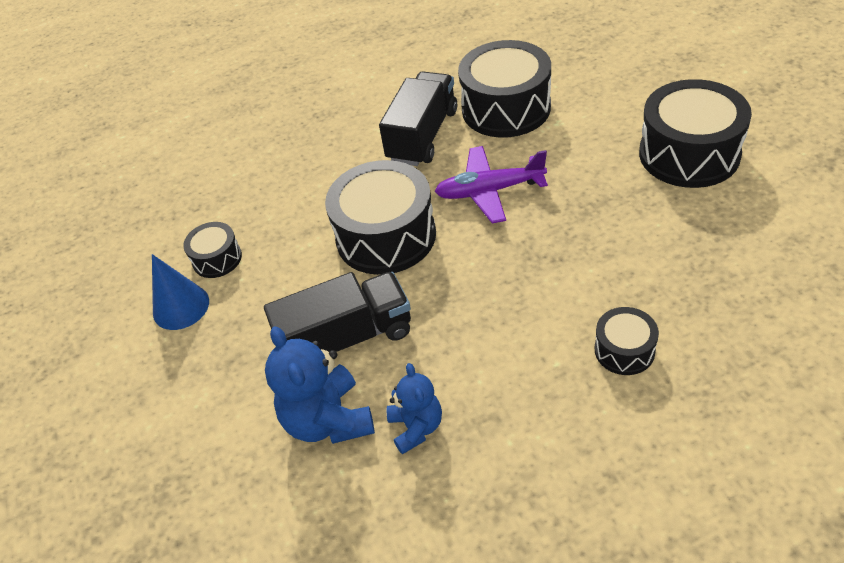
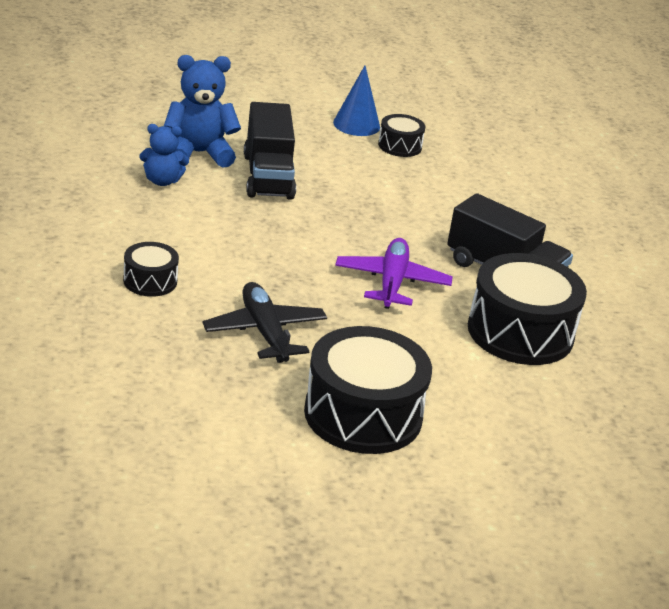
camera: 95 degrees right, 15 degrees down
black drum [325,160,436,275] -> none
none -> black plane [202,282,327,363]

